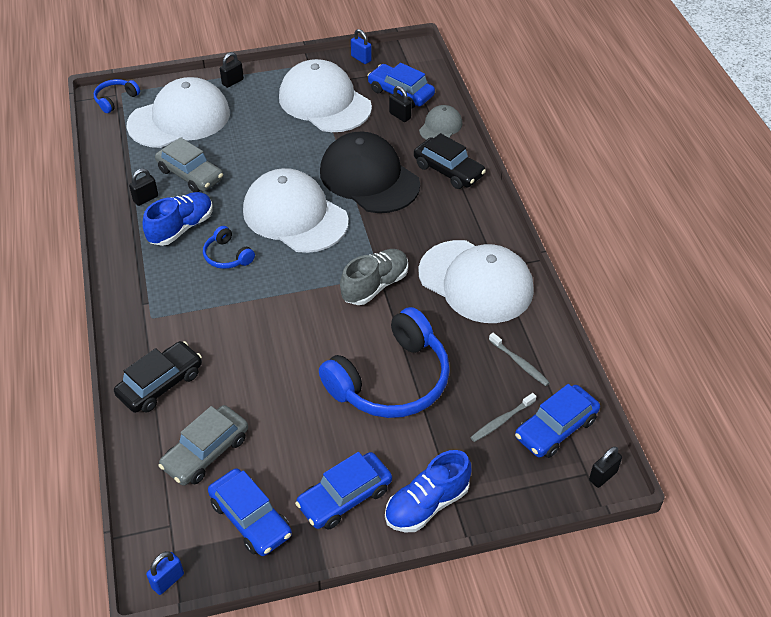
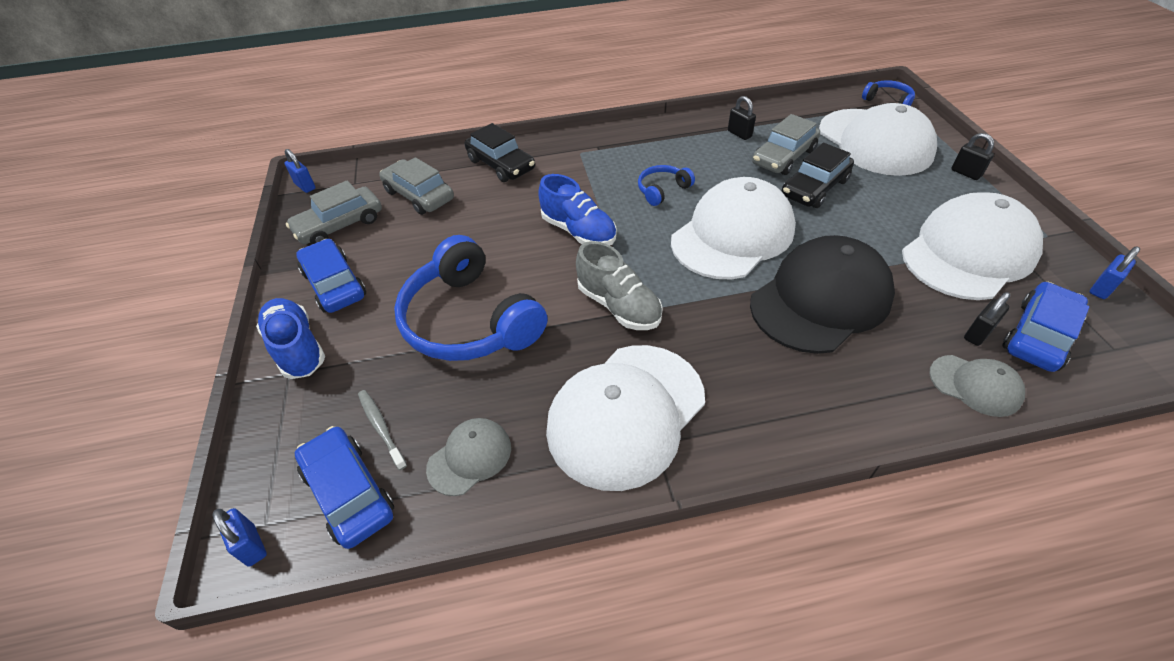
camera: 95 degrees right, 0 degrees up
blue shoe [143,192,213,246] -> blue shoe moved to [538,174,617,246]
blue car [208,468,292,556] -> grey car [286,180,382,244]
black car [414,133,486,189] -> black car moved to [781,143,854,208]
grey toothbrush [489,333,550,386] -> grey cap [426,418,511,496]
black padlock [589,446,622,488] -> blue padlock [212,508,267,567]

